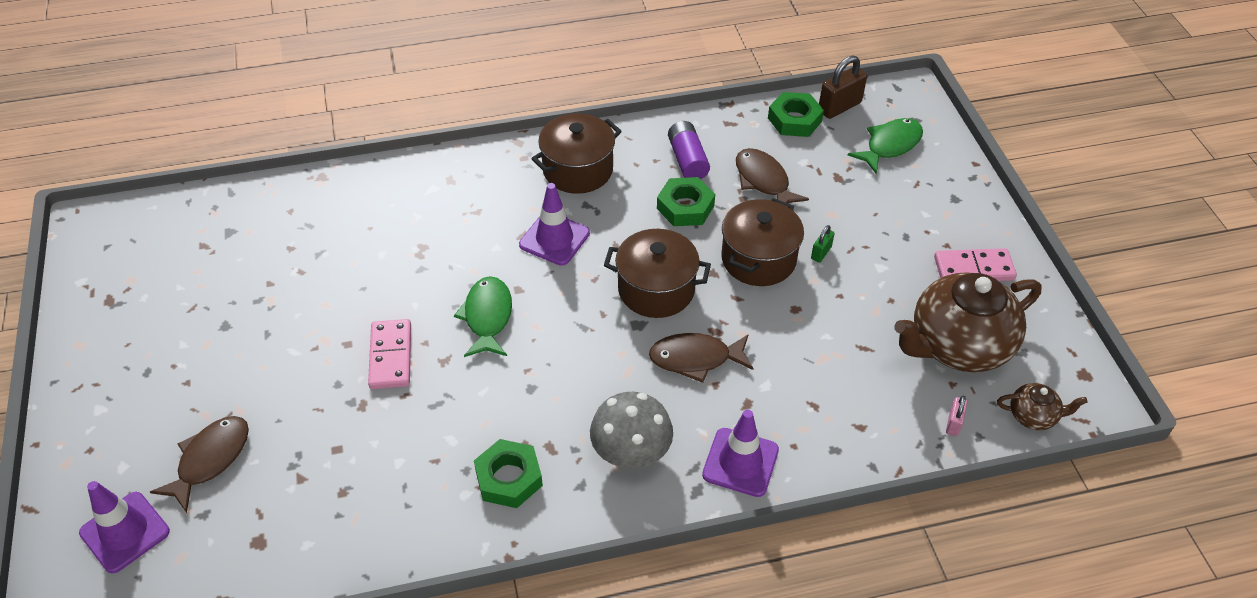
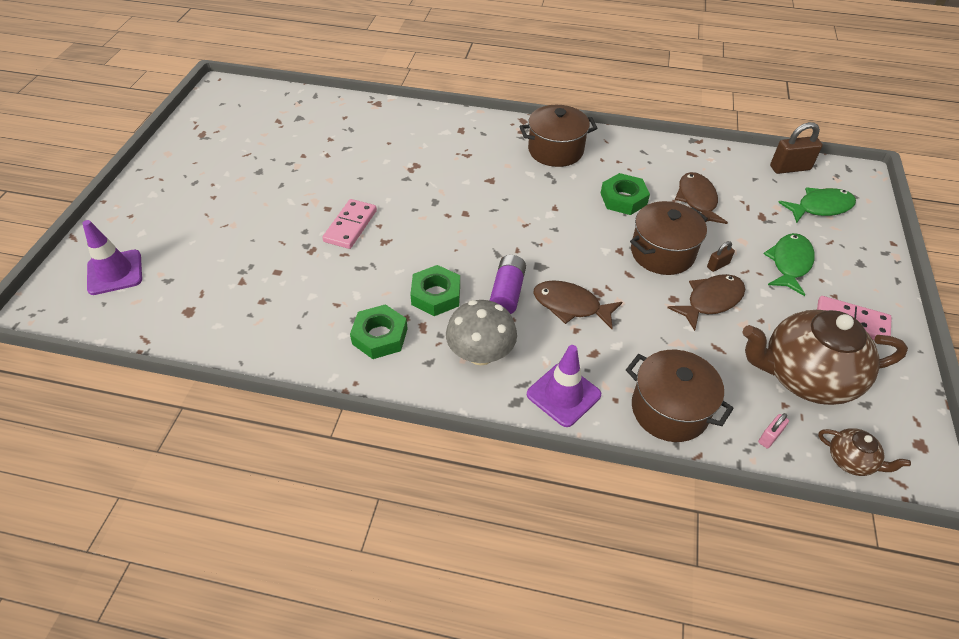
camera: 25 degrees right, 0 degrees up
brown fish [150,416,249,513] -> brown fish moved to [667,274,745,331]
green fish [454,276,512,357] -> green fish moved to [764,233,815,296]
purple traffic cone [519,183,590,266] -> none
brown pot [604,229,711,318] -> brown pot moved to [626,350,734,442]
purple battery [668,121,710,179] -> purple battery moved to [490,255,526,314]
green nut [768,92,824,137] -> green nut moved to [410,265,460,316]
green padlock [811,225,835,263] -> brown padlock [707,241,735,272]

